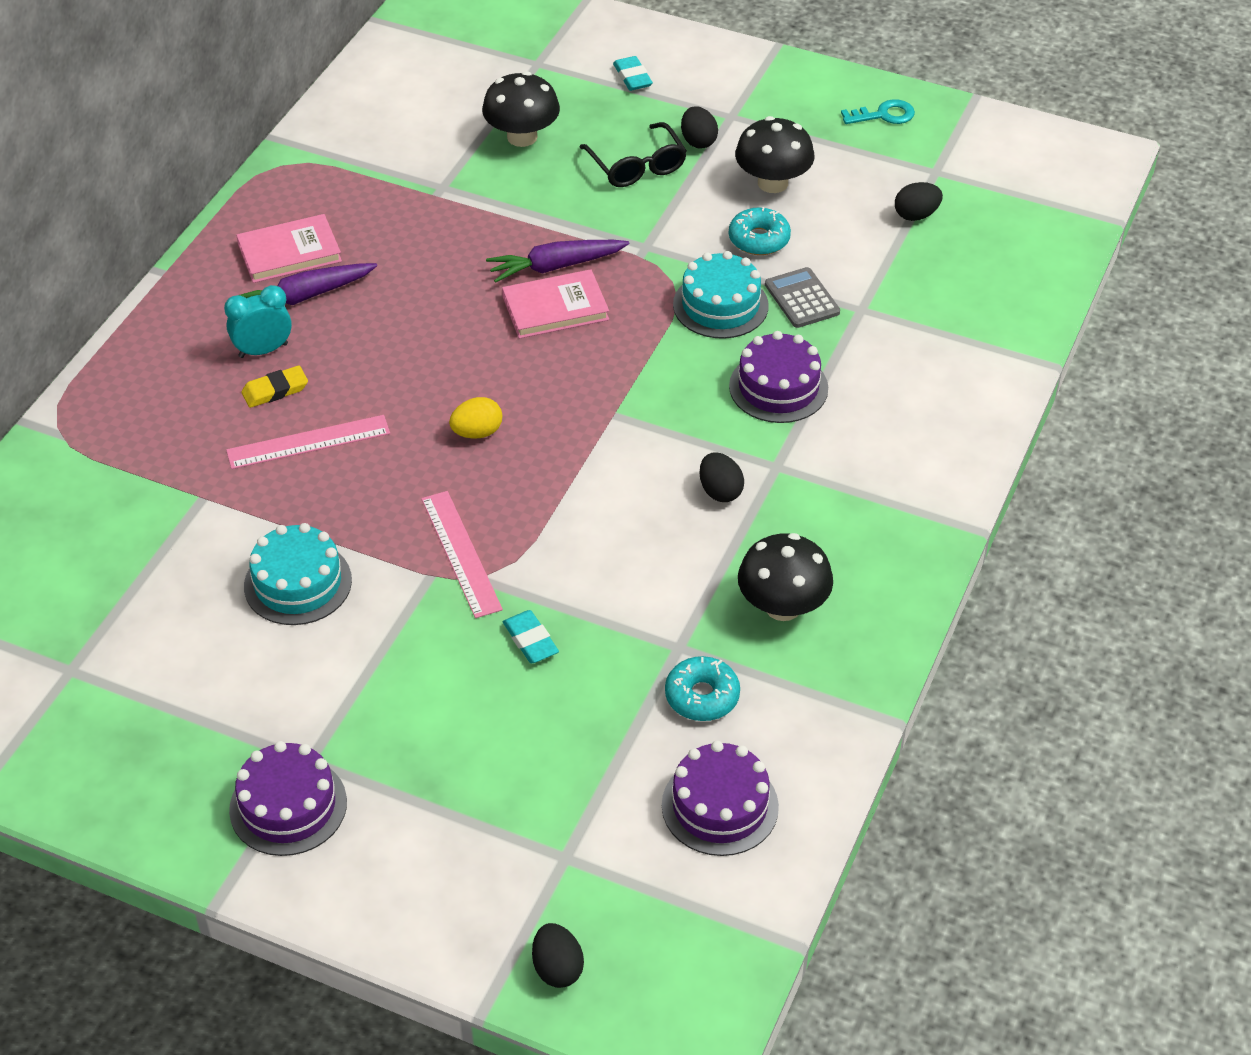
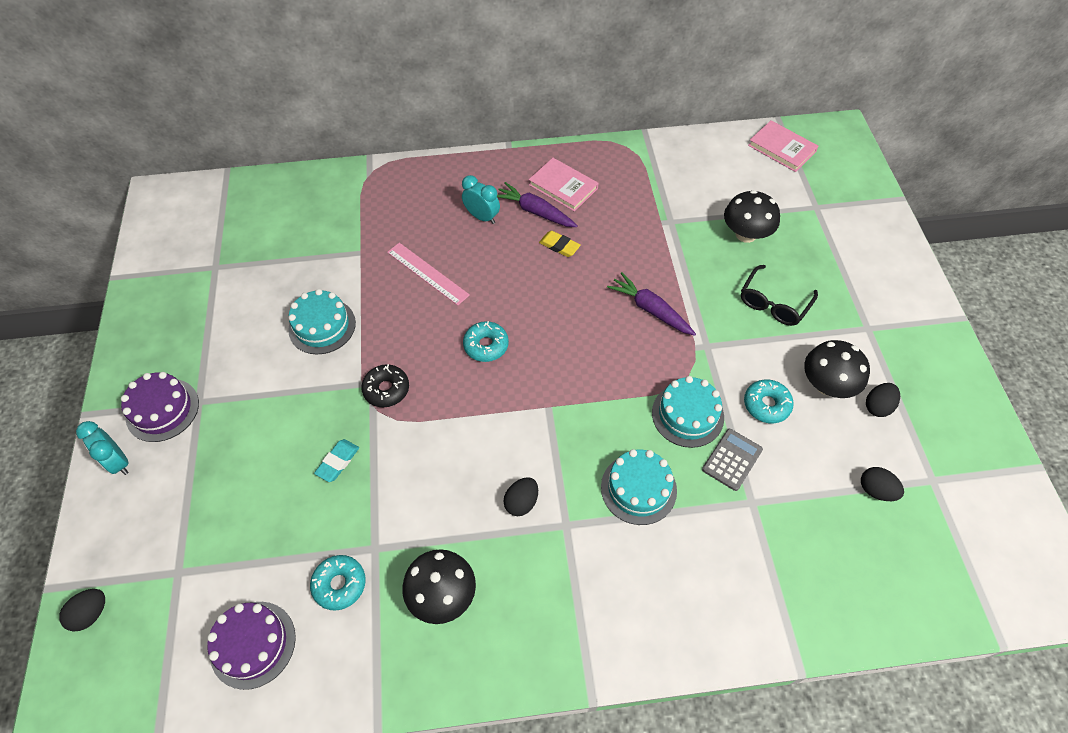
camera: 60 degrees right, 10 degrees up
yellow eraser [241,365,308,408] -> yellow eraser moved to [539,231,581,257]
pink ruler [421,491,503,618] -> black donut [361,364,409,407]
yellow egg [449,397,502,439] -> turquoise donut [463,321,509,362]
pink book [502,269,609,339] -> pink book moved to [748,120,818,172]
turquoise eraser [613,56,653,91] -> none
black egg [681,106,718,149] -> black egg moved to [866,383,900,417]
purple cake [729,331,828,423] -> turquoise cake [601,449,677,525]
turquoise key [841,99,915,124] -> none
none -> turquoise clock [76,421,129,475]

